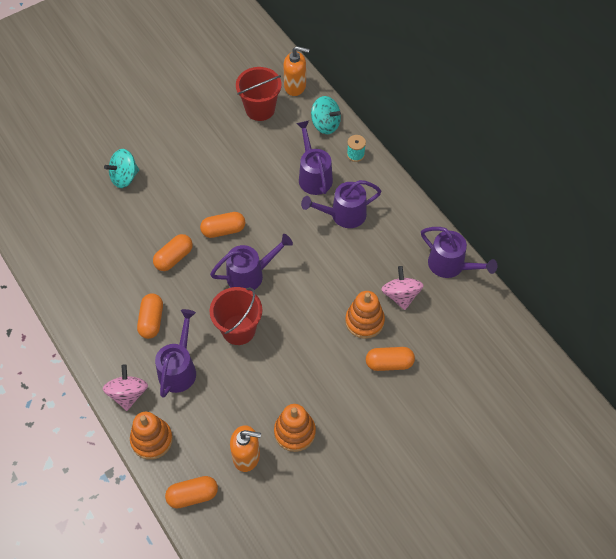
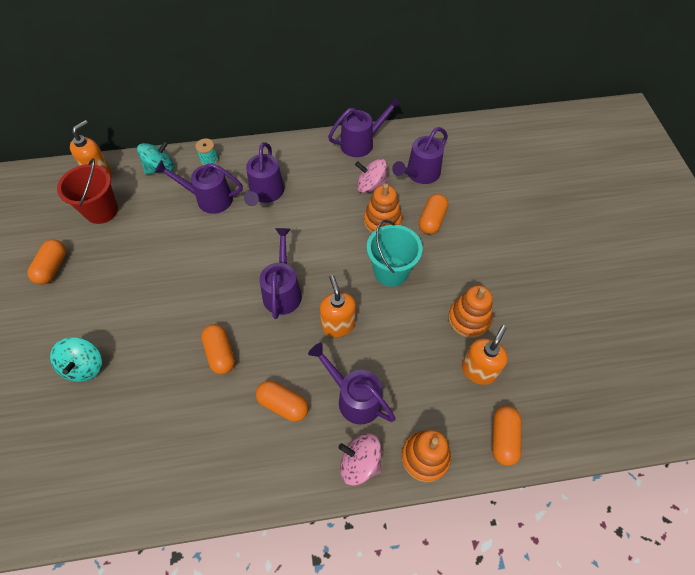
camera: 65 degrees left, 0 degrees up
orange capsule [200,212,245,238] -> orange capsule moved to [28,239,66,285]
red bucket [210,287,262,345] -> orange soap dispenser [320,275,356,337]
none -> turquoise bucket [367,220,423,287]
none -> purple watering can [392,127,448,184]

